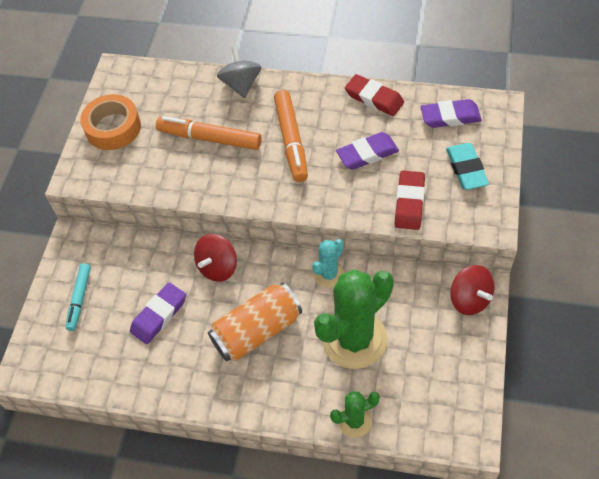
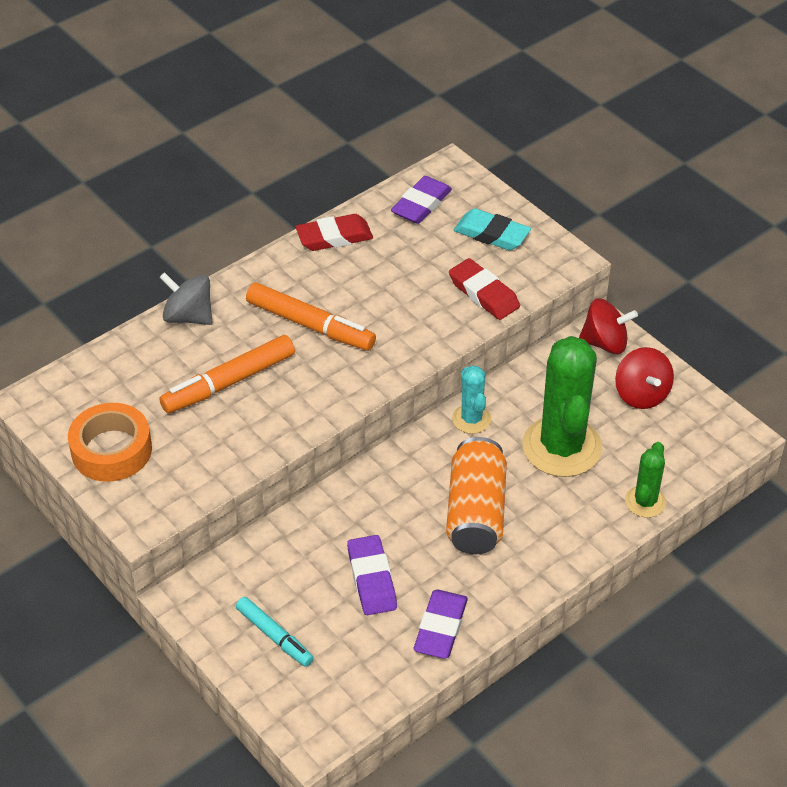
camera: 55 degrees left, 10 degrees down
red spinning top [194,234,237,282] -> red spinning top moved to [615,347,674,409]
purple eraser [336,132,399,170] -> purple eraser moved to [414,590,468,659]

